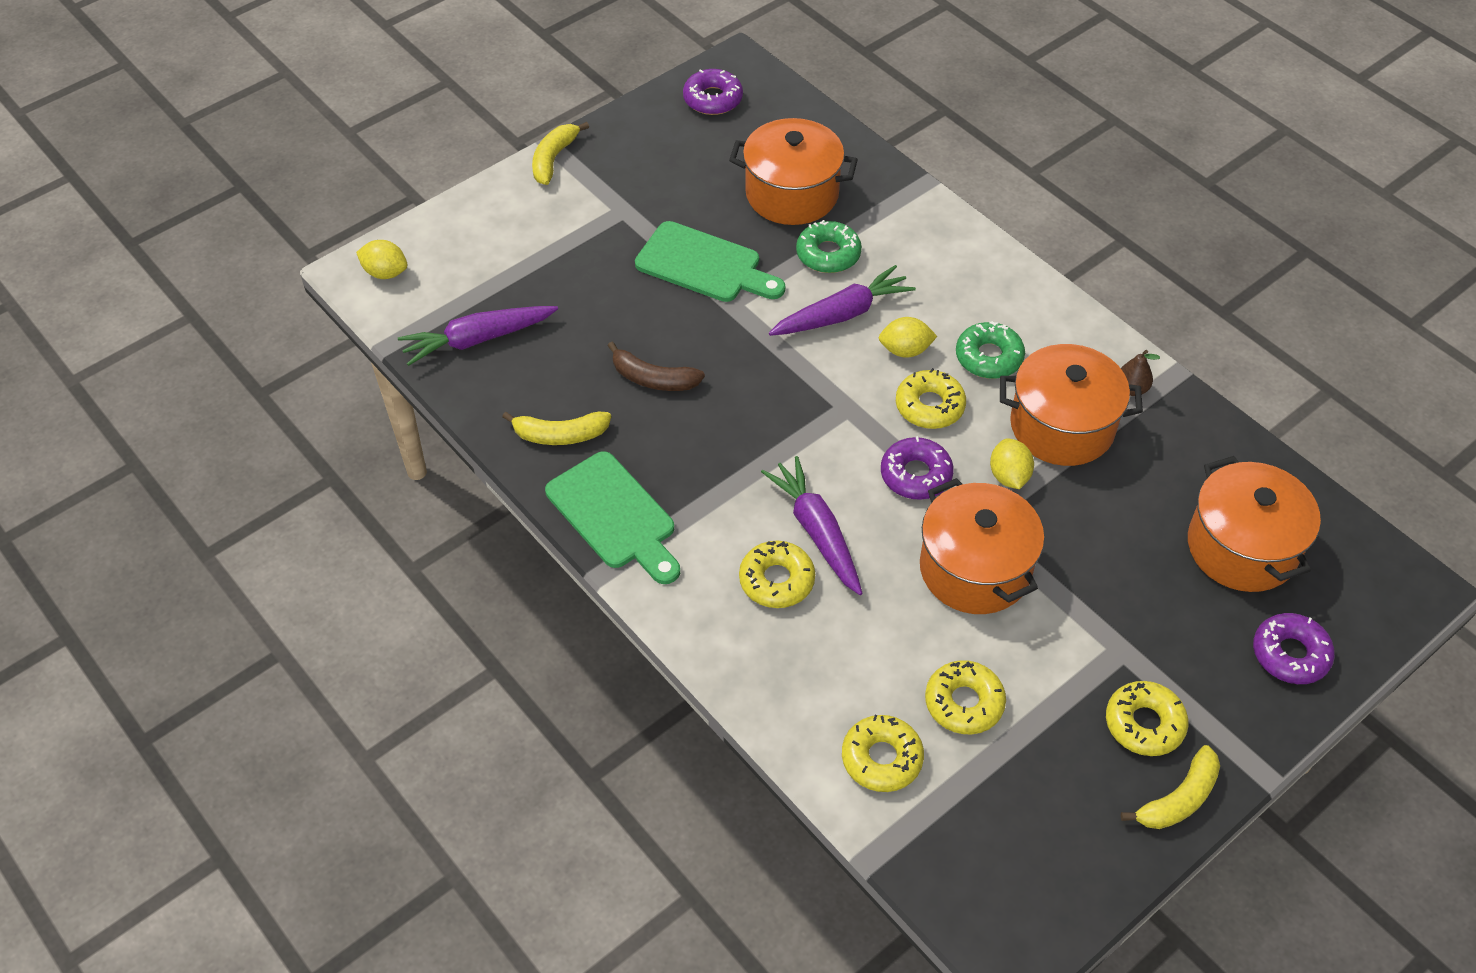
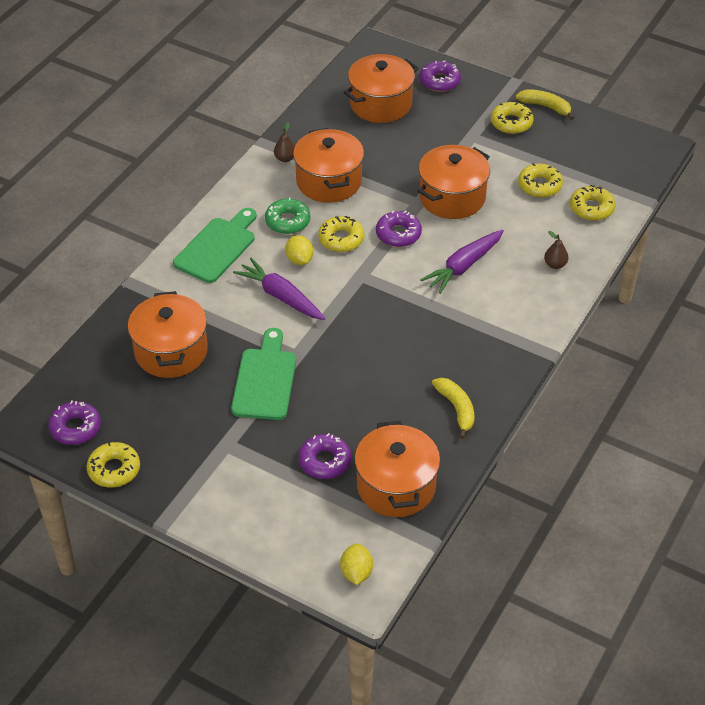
camera: 110 degrees left, 5 degrees down
purple carrot [398,306,558,366] -> orange pot [355,421,440,517]
yellow banana [532,122,589,185] -> none
green cutting board [545,451,680,584] -> green cutting board moved to [173,208,257,283]
brown banana [607,342,705,391] -> none
yellow donut [739,541,815,608] -> yellow donut moved to [86,442,140,488]
green donut [796,220,862,273] -> none
yellow lemon [990,438,1034,489] -> none
none -> purple donut [299,433,351,479]
none -> brown pear [544,231,569,269]

